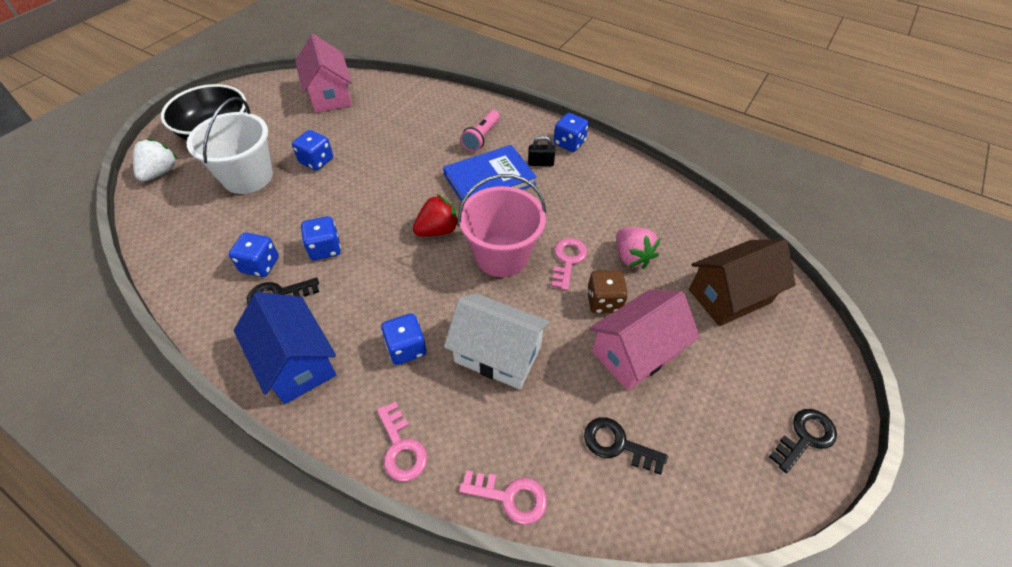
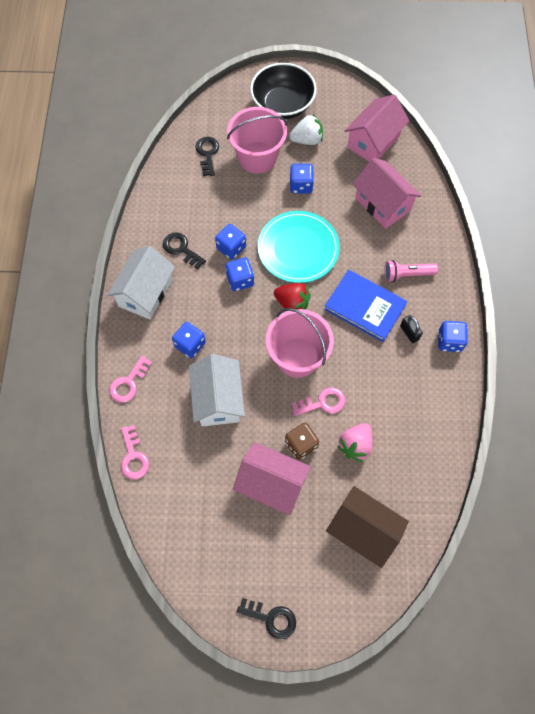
camera: 60 degrees right, 15 degrees up
white strawberry [133,138,178,181] -> white strawberry moved to [289,114,323,145]
white bucket [186,97,273,194] -> pink bucket [227,107,287,174]
blue dice [229,232,279,277] -> blue dice moved to [225,258,254,291]
blue house [234,292,336,404] -> white house [107,246,175,320]
black key [584,417,668,475] -> black key moved to [195,137,219,176]
none -> turquoise plate [258,211,340,283]
none -> pink house [353,158,421,229]

